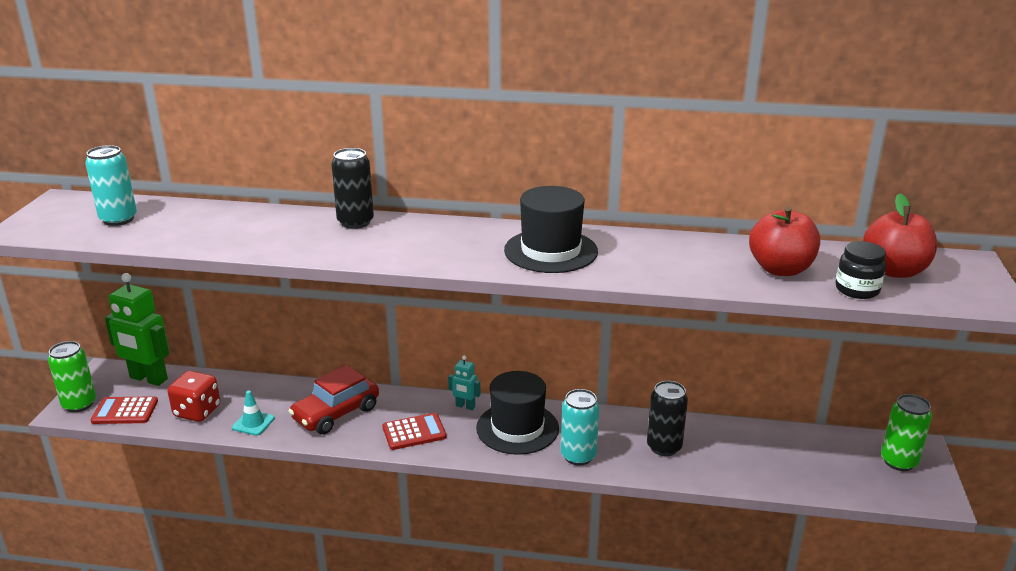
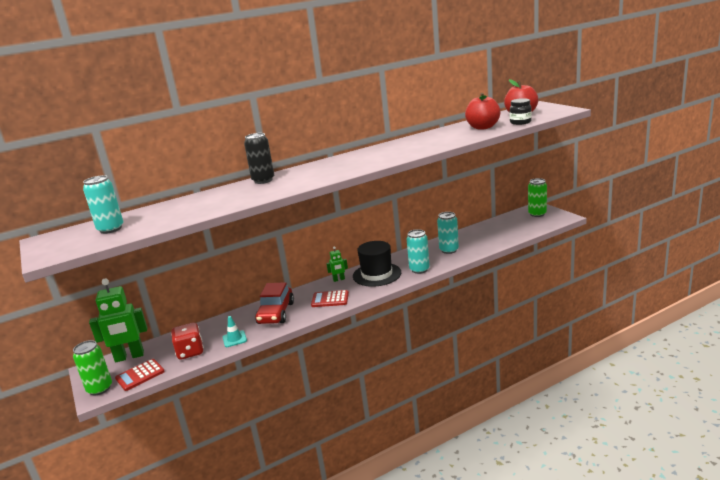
camera: 35 degrees left, 5 degrees down
red calculator [383,413,447,450] -> red calculator turned 120 degrees counterclockwise [311,290,349,307]
turquoise robot [448,356,481,410] -> green robot [326,246,348,282]
black hat [504,186,598,273] -> none
black can [647,381,688,456] -> turquoise can [437,212,459,254]

